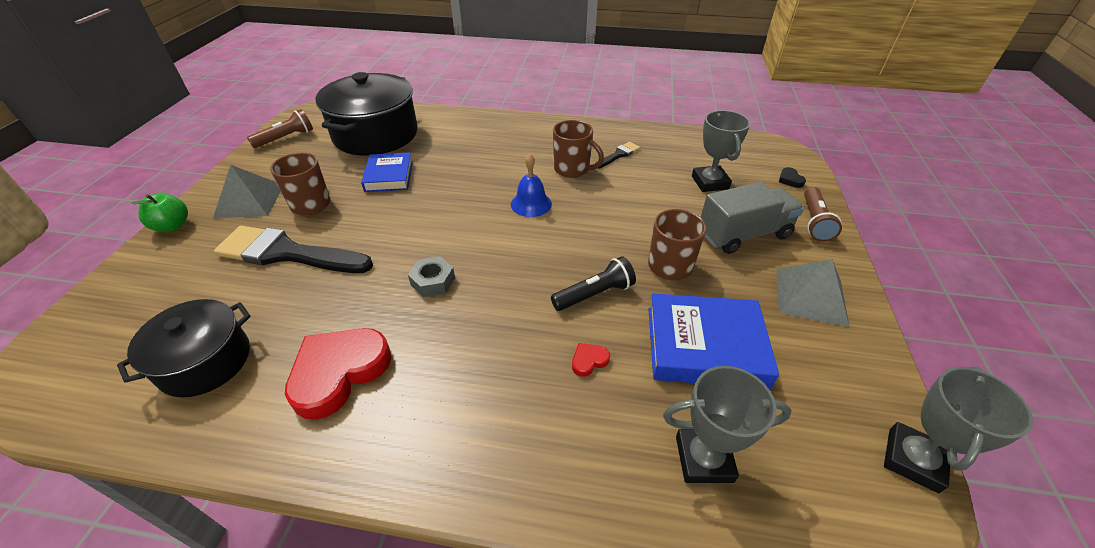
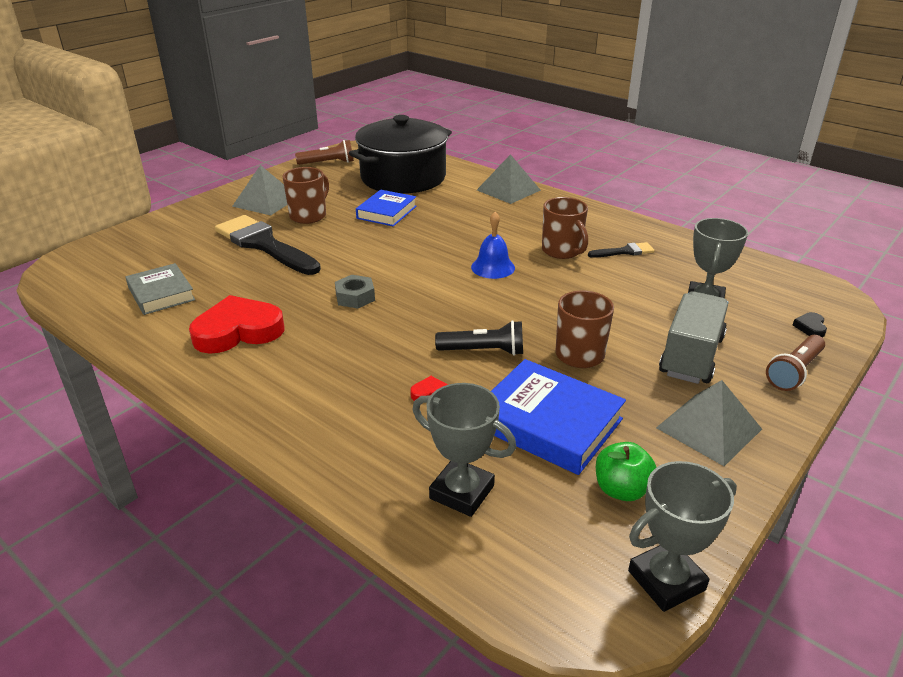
camera: 30 degrees right, 10 degrees down
black pot [117,299,251,397] -> grey book [125,263,195,315]
green apple [131,193,188,232] -> green apple moved to [596,442,657,501]
grey truck [701,182,804,254] -> grey truck turned 75 degrees counterclockwise [659,291,728,384]
none -> grey pyramid [477,154,541,204]

